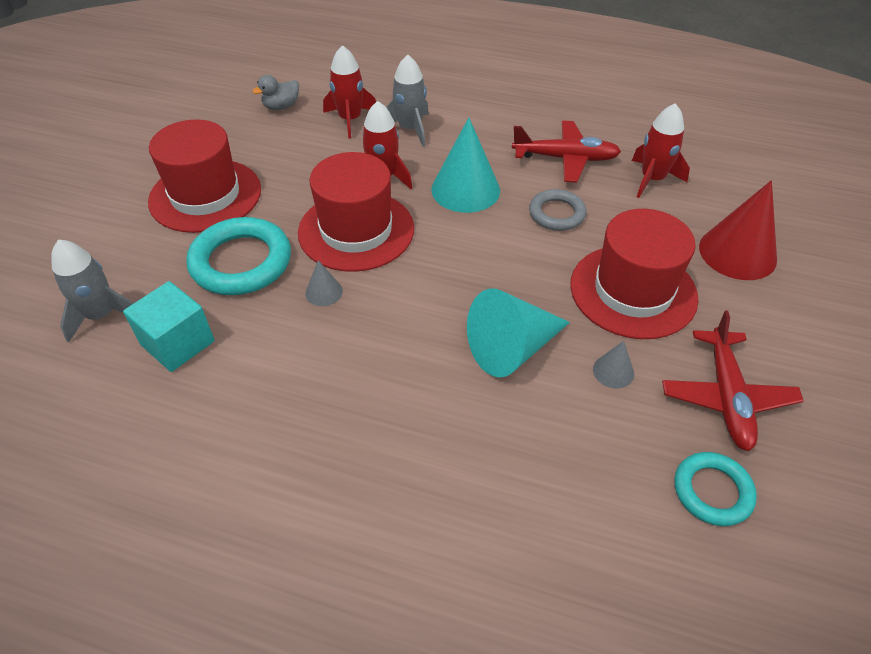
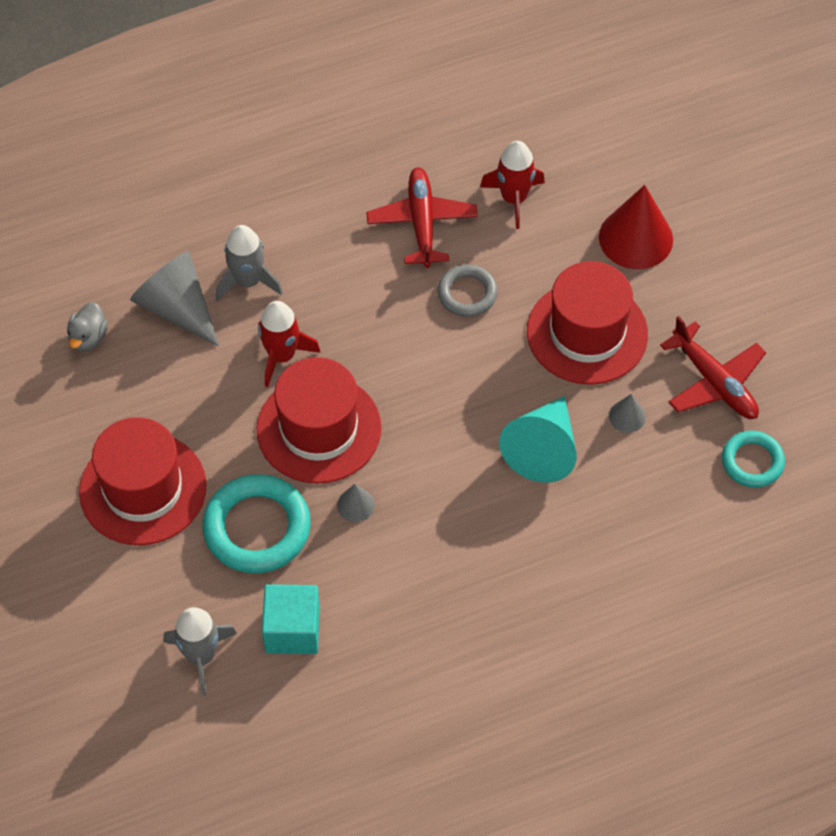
camera: 40 degrees left, 10 degrees up
red rocket [323,45,376,139] -> grey cone [130,251,219,347]
turquoise cone [431,118,500,213] -> none
red plane [512,121,621,182] -> red plane turned 60 degrees counterclockwise [367,167,478,268]

